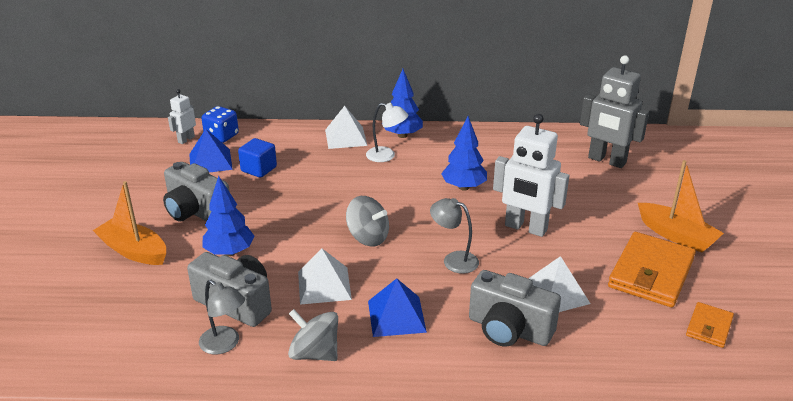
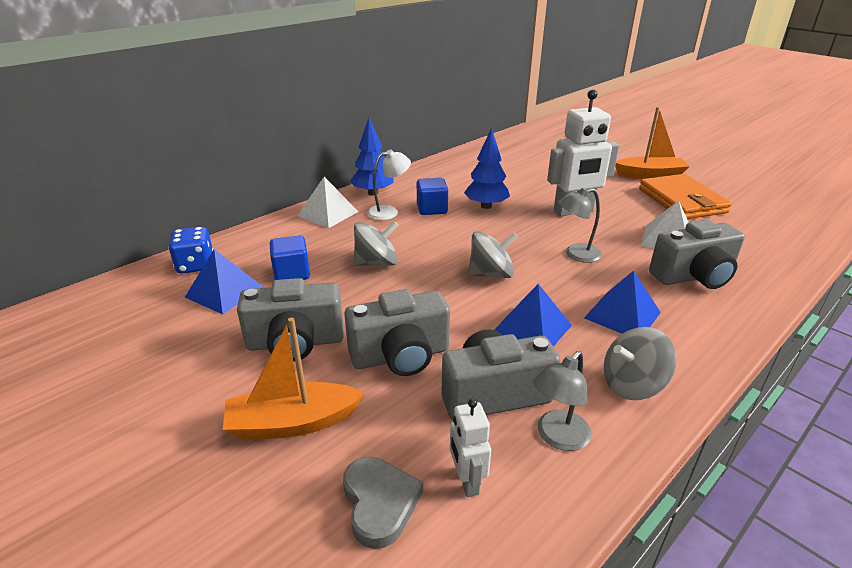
camera: 45 degrees left, 0 degrees up
white robot [168,89,196,144] -> white robot moved to [450,398,491,497]
grey lamp [199,280,245,354] -> grey lamp turned 135 degrees clockwise [533,351,591,451]
blue tree [202,175,255,256] -> grey camera [344,289,450,376]
white pyramid [298,249,352,305] -> blue pyramid [494,284,572,346]
grey robot [580,55,649,168] -> none
orange wallet [686,302,734,348] -> none
none -> grey heart [343,457,423,549]
none -> grey spinning top [354,221,399,266]
none -> blue cube [417,178,448,215]

